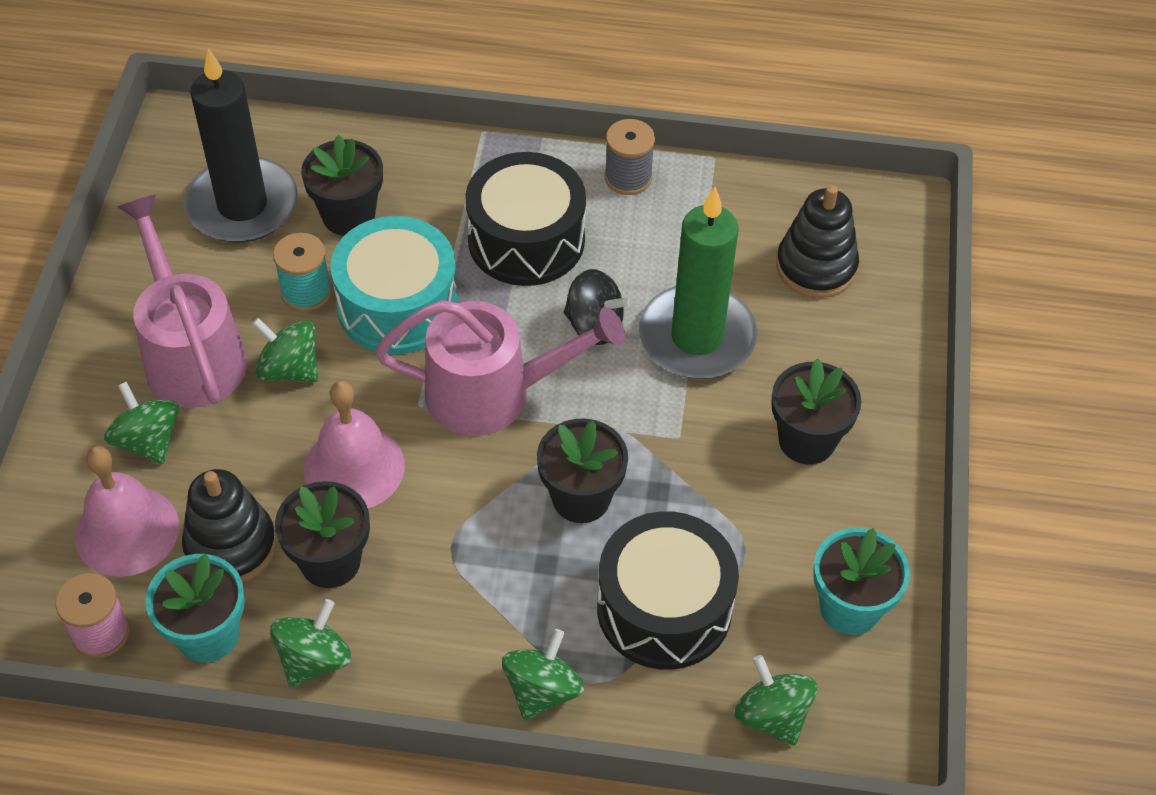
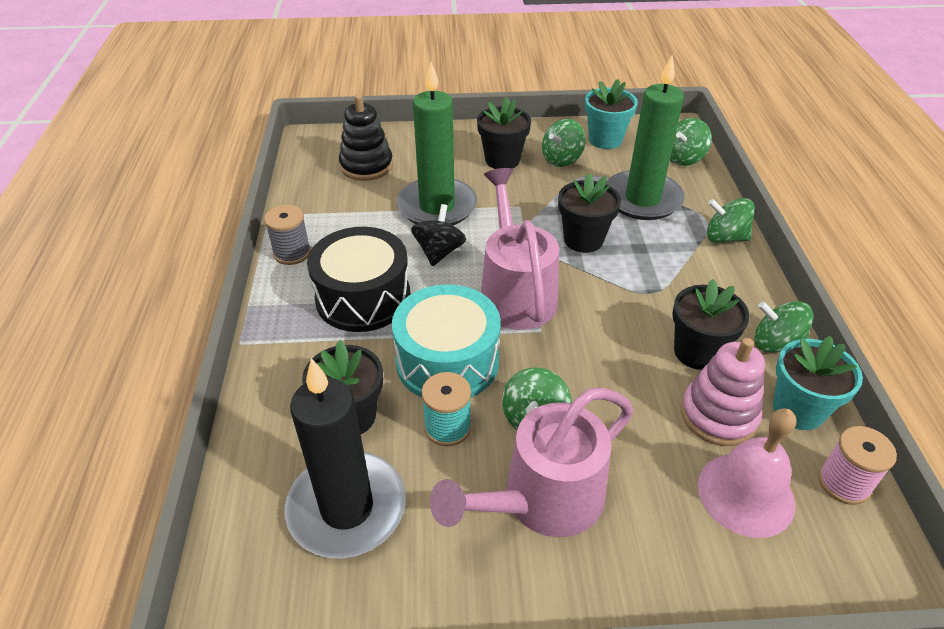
camera: 100 degrees left, 10 degrees down
green spinning top [104,381,179,464] -> green spinning top moved to [542,119,586,167]
black stacking toy [182,469,276,582] -> pink stacking toy [681,338,765,446]
pink bell [304,381,405,508] -> none
black drum [597,511,739,670] -> green candle [606,55,685,220]

